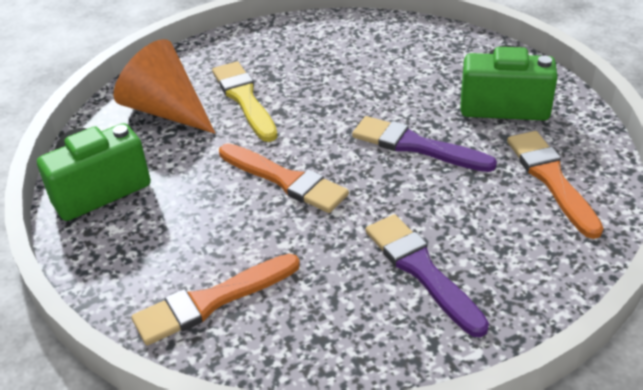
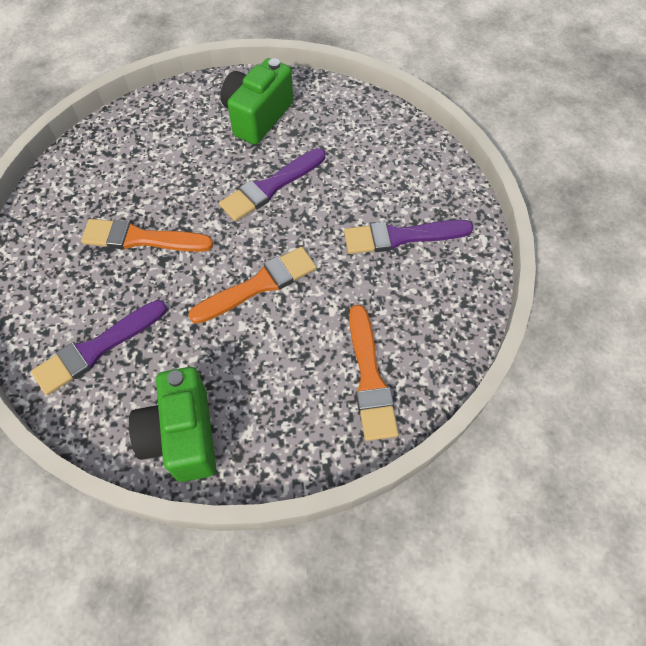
camera: 70 degrees left, 20 degrees up
orange cone [113,39,215,134] -> purple brush [31,300,167,395]
yellow brush [212,61,278,142] -> none
orange brush [507,131,604,239] -> orange brush moved to [81,219,213,252]

